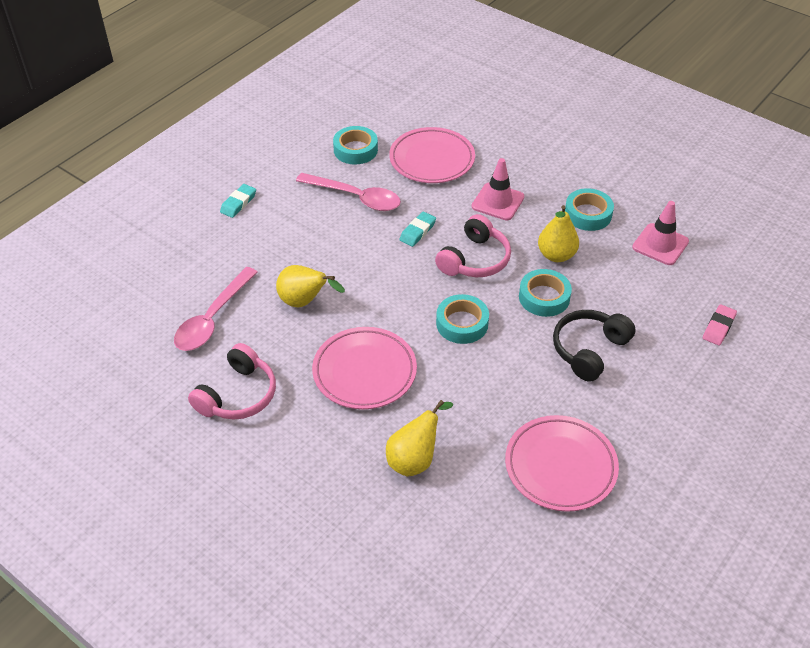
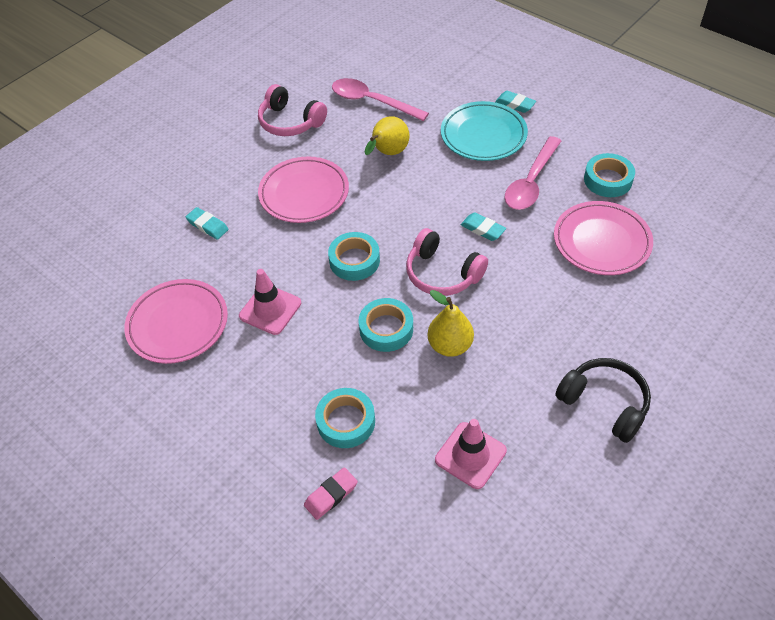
camera: 95 degrees right, 5 degrees up
yellow pear [386,400,453,477] -> turquoise eraser [186,207,229,240]
pink traffic cone [472,158,524,220] -> pink traffic cone moved to [239,269,301,335]
black headphones [553,310,636,382] -> black headphones moved to [555,358,651,443]
turquoise tape [565,188,614,231] -> turquoise tape moved to [315,388,375,448]
pink eraser [703,304,737,346] -> pink eraser turned 75 degrees counterclockwise [304,467,358,520]
none -> turquoise plate [441,101,528,161]

